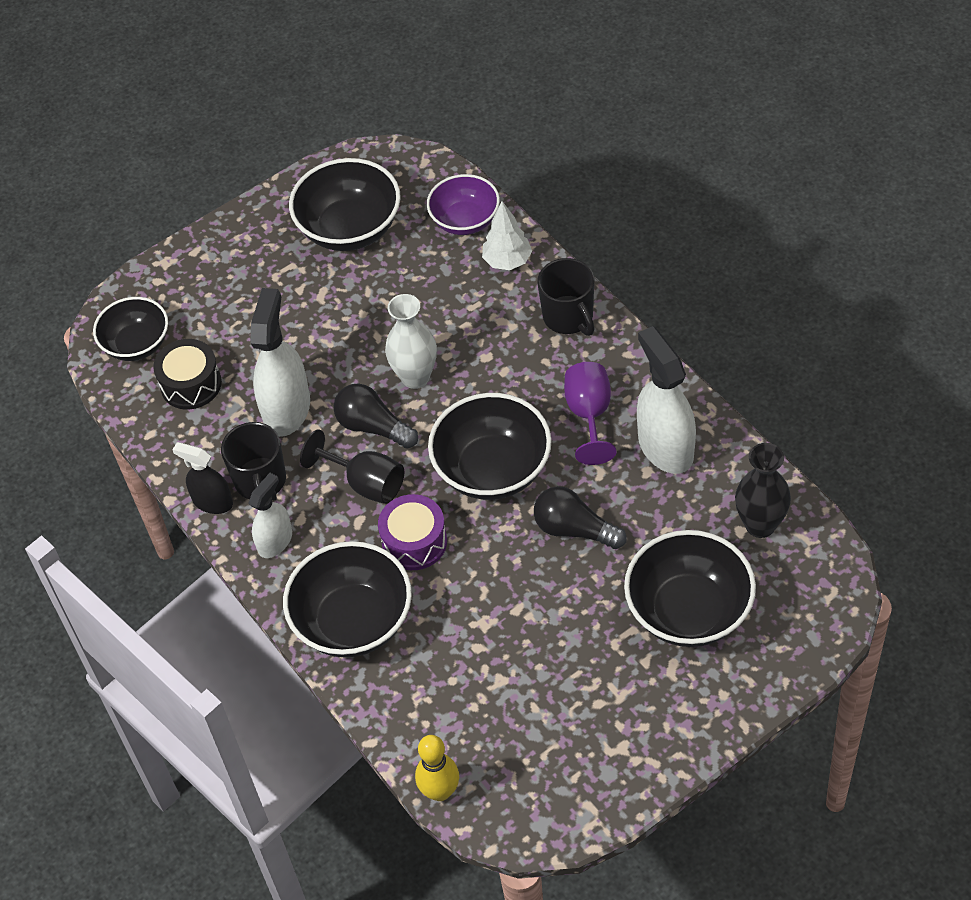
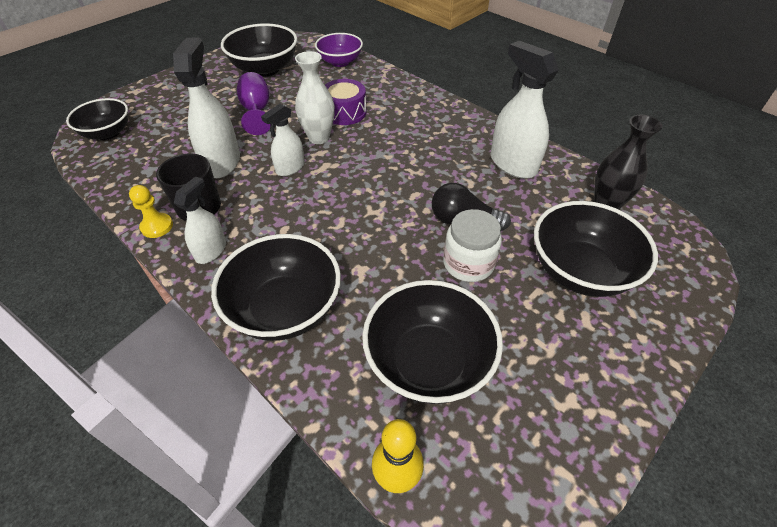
camera: 15 degrees left, 5 degrees down
black drum [153,339,222,410] -> none
black spray bottle [172,442,233,514] -> yellow pawn [129,185,173,238]
black goblet [300,430,404,504] -> none
black light bulb [333,384,418,448] -> white spray bottle [261,103,305,176]
purple drum [378,494,447,570] -> purple drum moved to [325,79,366,125]
black bowl [428,393,552,500] -> black bowl moved to [362,280,503,404]
white tree [482,201,532,270] -> none
black mug [537,258,595,336] -> none
purple goblet [564,362,616,465] -> purple goblet moved to [237,72,270,135]
none -> white jar [443,209,502,282]

